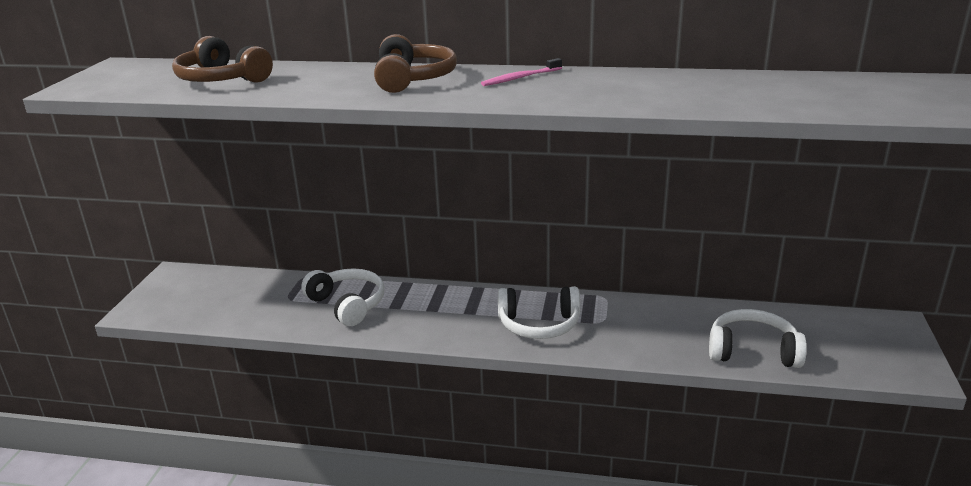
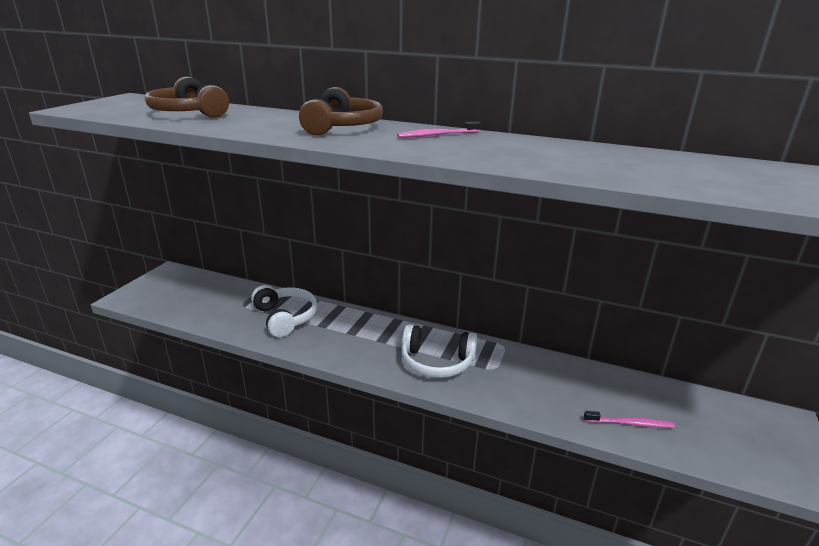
camera: 10 degrees right, 0 degrees up
white headphones [709,309,807,368] -> pink toothbrush [584,411,675,428]

